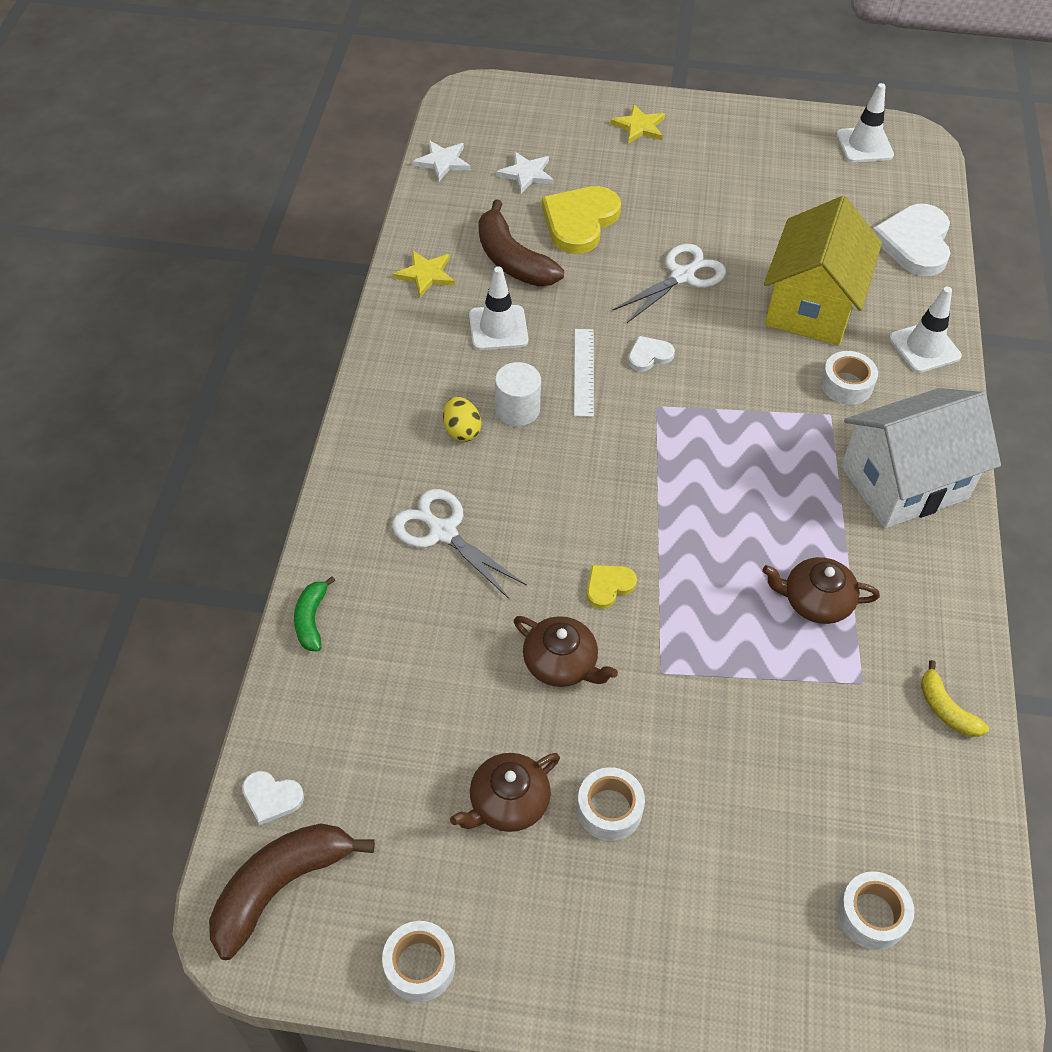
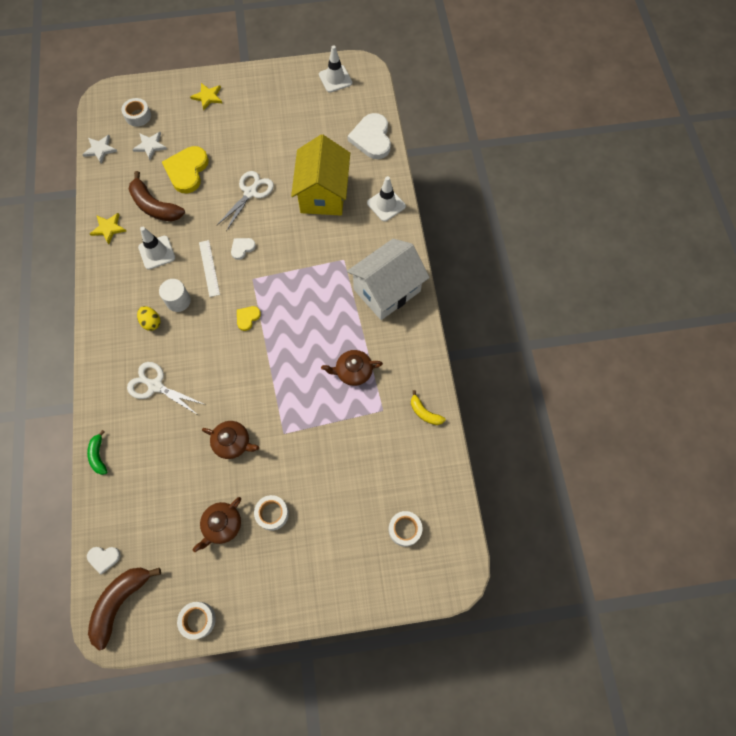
camera: 15 degrees left, 15 degrees up
yellow heart [587,565,637,609] -> yellow heart moved to [237,306,261,331]
white tape [821,351,878,405] -> white tape moved to [121,98,151,127]

